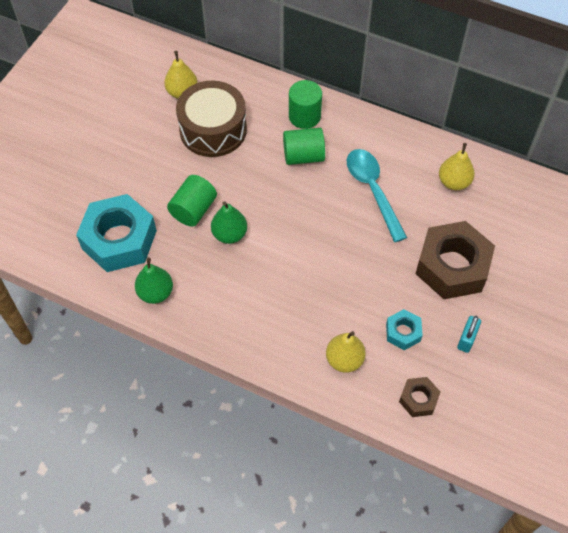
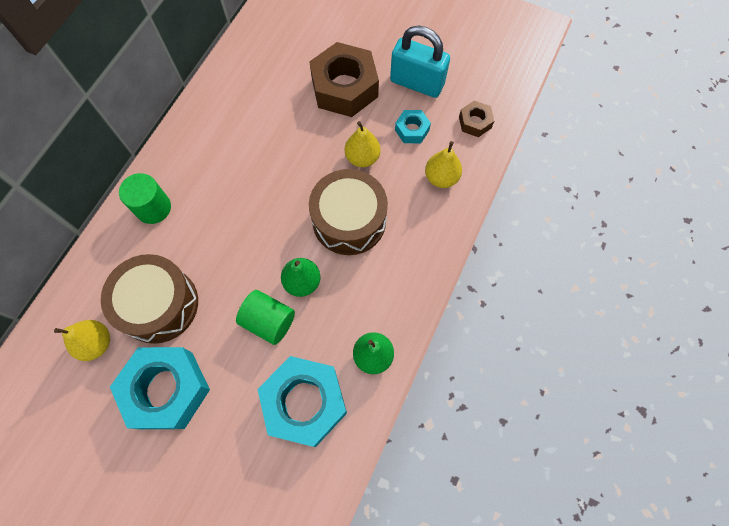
camera: 90 degrees left, 10 degrees up
green cylinder [283,128,325,165] -> none
turquoise spoon [347,149,407,242] -> none
yellow pear [439,143,475,190] -> yellow pear moved to [345,121,381,167]
turquoise padlock [457,316,481,353] -> turquoise padlock [390,26,450,98], size x2.04
none -> turquoise nut [110,347,210,429]
none -> brown drum [309,169,388,255]

